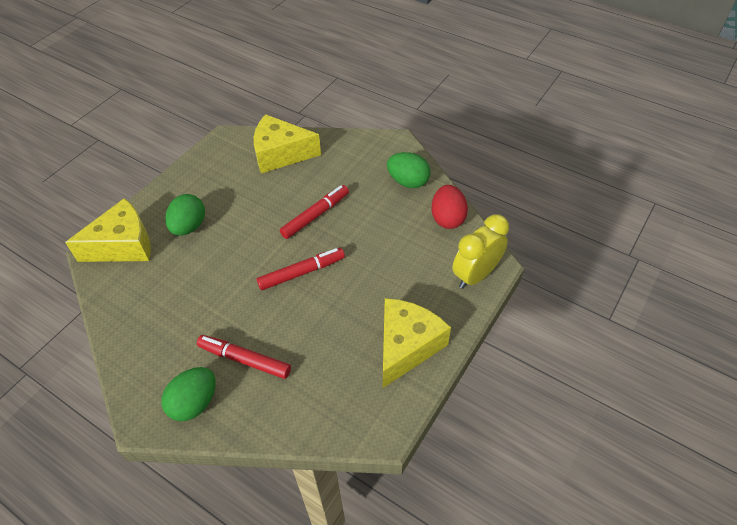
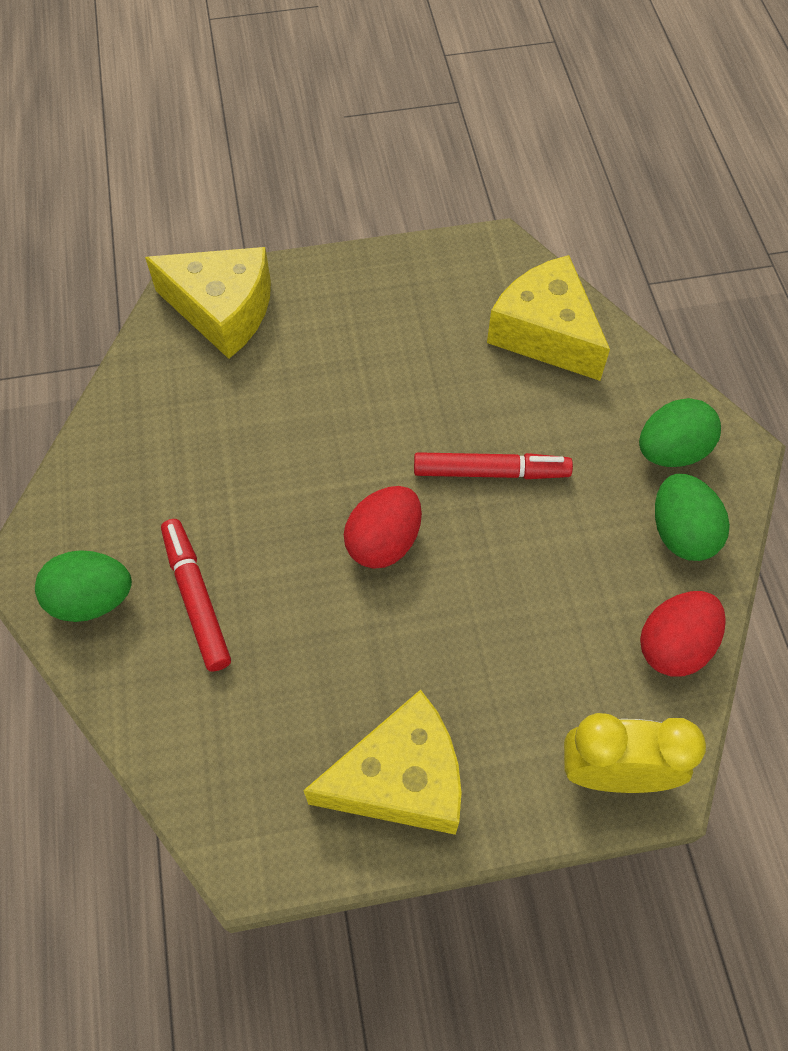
camera: 45 degrees right, 10 degrees up
green egg [165,194,205,236] -> green egg moved to [639,398,721,467]
red marker [257,248,345,290] -> red egg [344,486,422,569]

